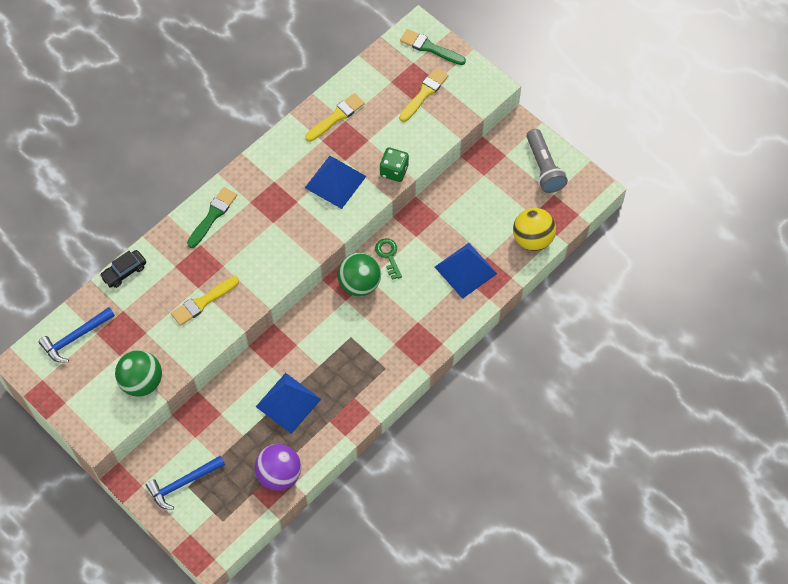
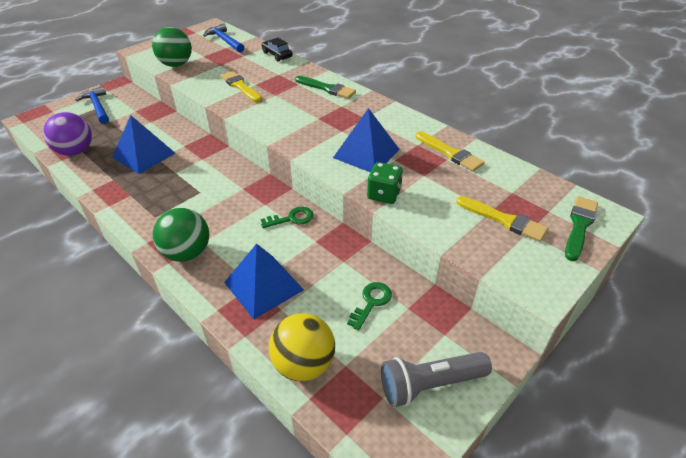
camera: 90 degrees right, 20 degrees down
green ball [337,252,381,296] -> green ball moved to [153,208,209,262]
none -> green key [347,282,392,331]

